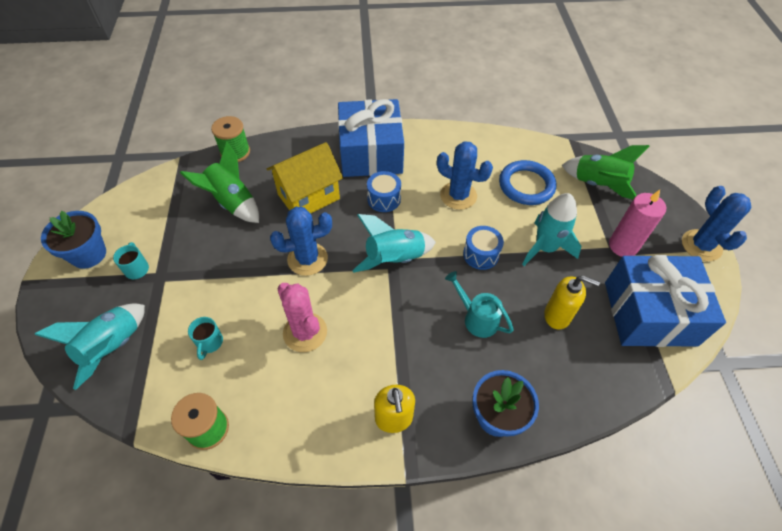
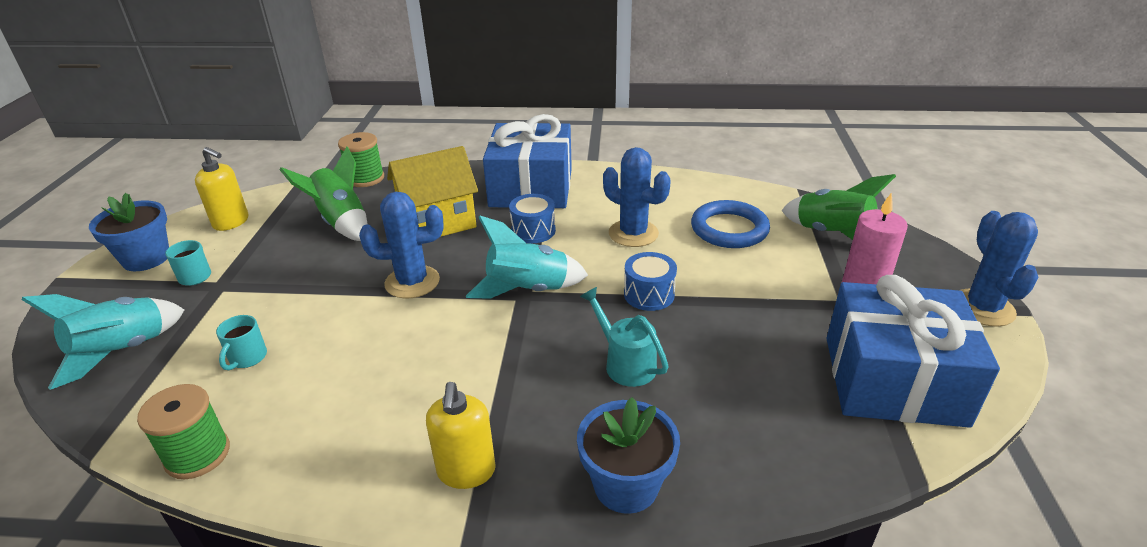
camera: 10 degrees right, 20 degrees down
pink cactus [277,283,327,352] -> none
turquoise rocket [522,193,581,266] -> none
yellow soap dispenser [544,275,600,330] -> yellow soap dispenser moved to [195,147,249,231]

